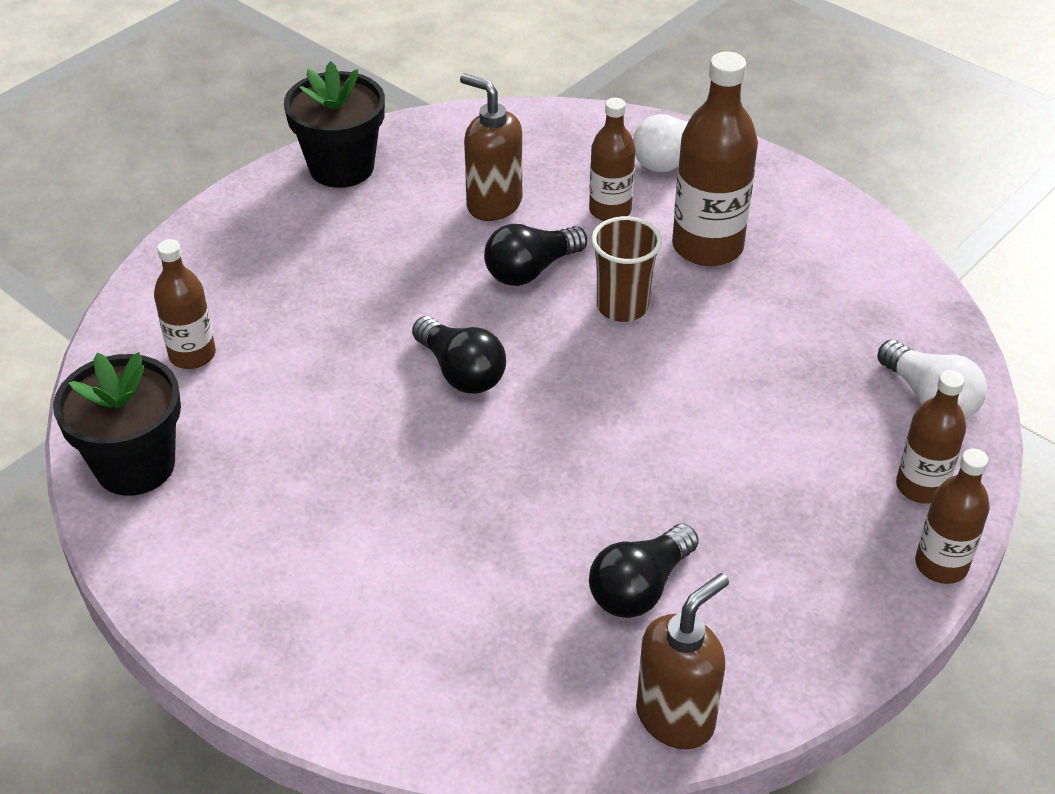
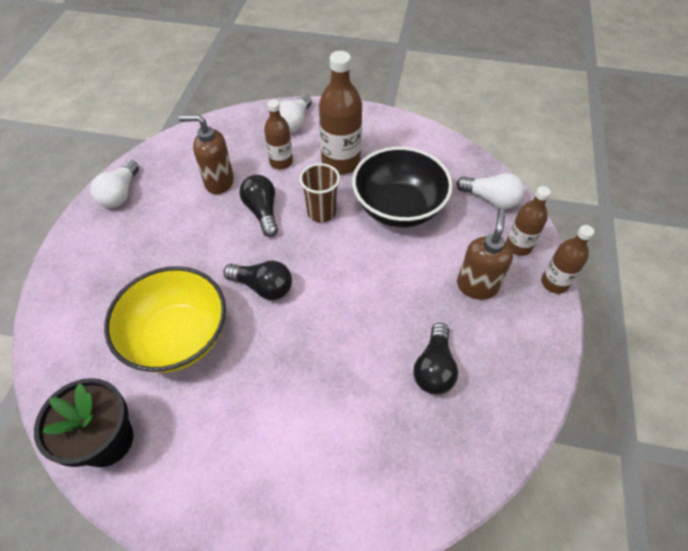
camera: 30 degrees left, 10 degrees up
brown bottle [154,239,216,369] -> none
black flower pot [284,61,385,188] -> white light bulb [90,160,139,208]
black light bulb [484,224,587,286] -> black light bulb turned 135 degrees clockwise [240,175,278,237]
brown soap dispenser [636,573,729,750] -> brown soap dispenser moved to [457,208,513,300]
none -> yellow bowl [104,266,226,373]
none -> black bowl [352,147,453,227]

